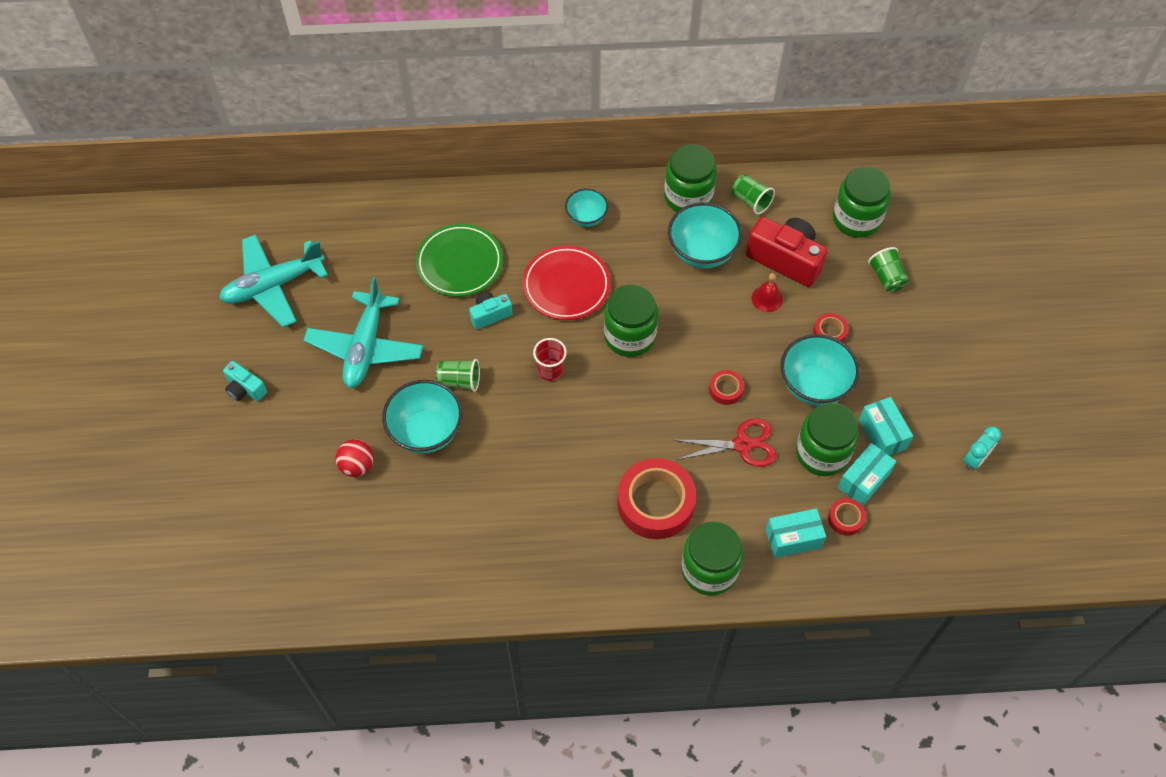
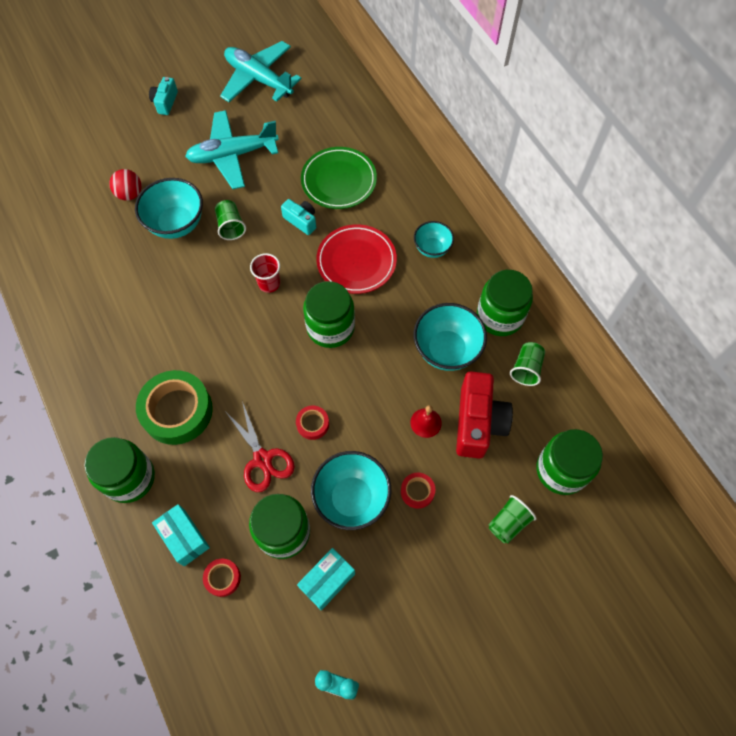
camera: 65 degrees right, 5 degrees up
red tape [617,458,696,539] -> green tape [136,370,213,445]
turquoise box [838,443,896,506] -> none

